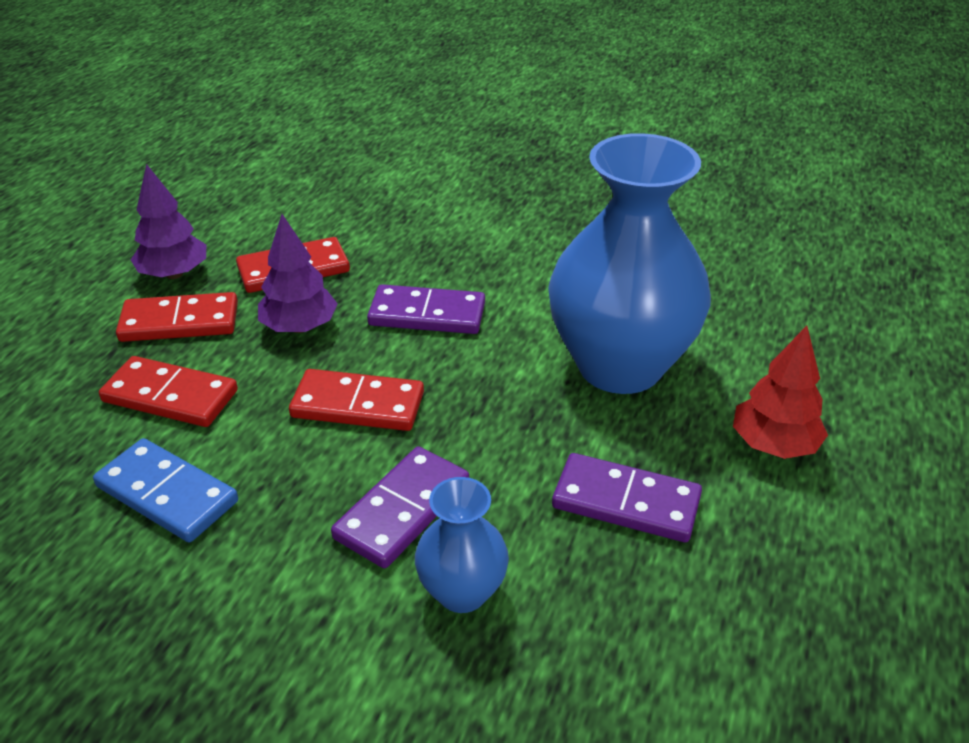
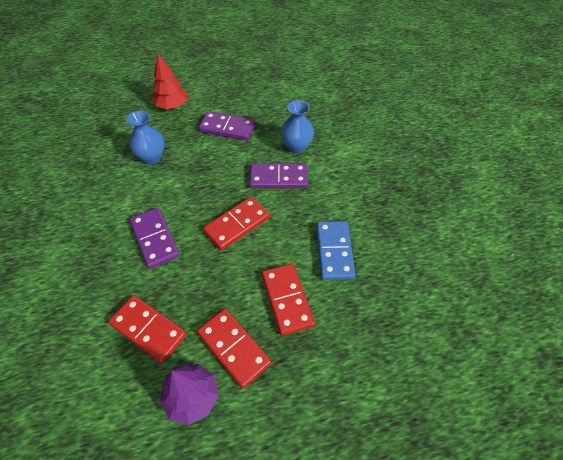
camera: 125 degrees left, 15 degrees up
purple tree [258,214,338,333] -> none
red domino [289,369,424,431] -> red domino turned 75 degrees clockwise [203,197,270,250]
blue vase [548,133,711,394] -> blue vase [126,111,165,164], size x0.47
purple domino [552,453,702,542] -> purple domino turned 60 degrees counterclockwise [199,111,256,140]

